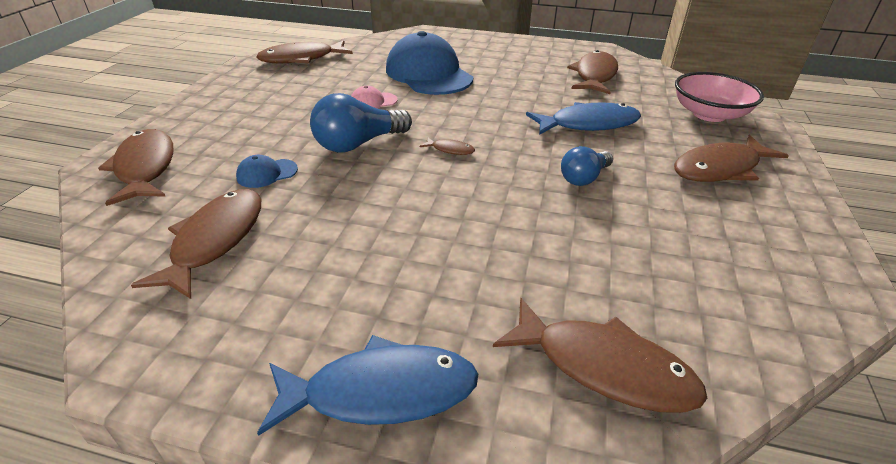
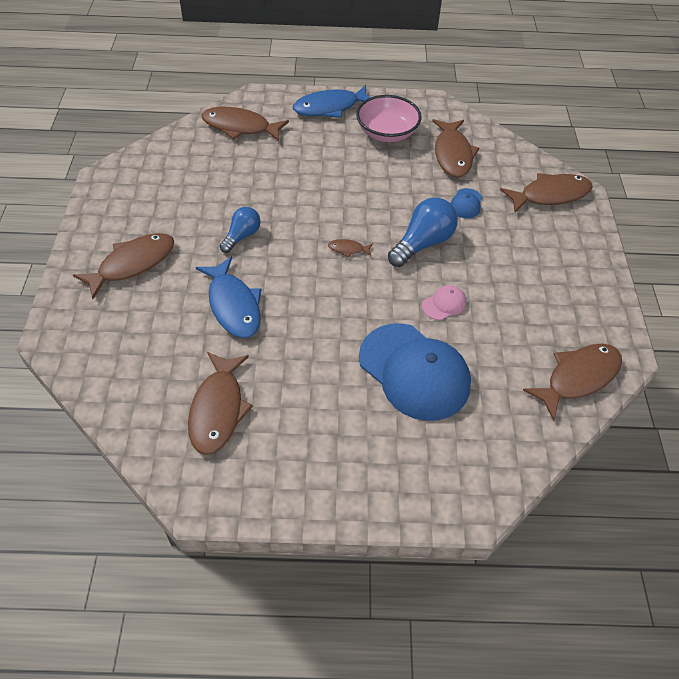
camera: 165 degrees right, 15 degrees up
brown fish [98,129,174,206] -> brown fish turned 75 degrees counterclockwise [500,173,593,213]
blue cap [236,155,298,188] -> blue cap turned 150 degrees clockwise [450,188,482,218]
blue fish [526,102,641,135] -> blue fish turned 90 degrees counterclockwise [196,256,261,338]
pink bowl [675,72,764,122] -> pink bowl moved to [356,95,421,142]

